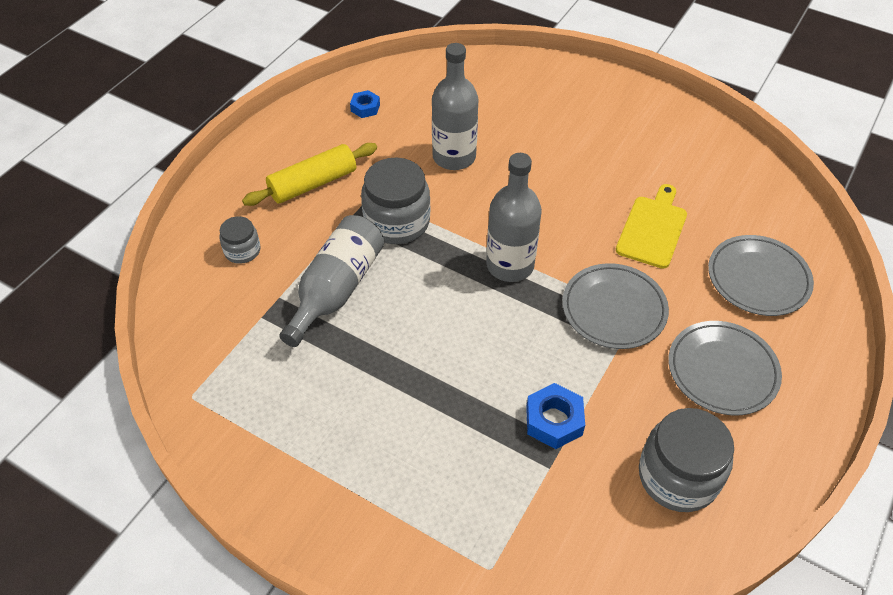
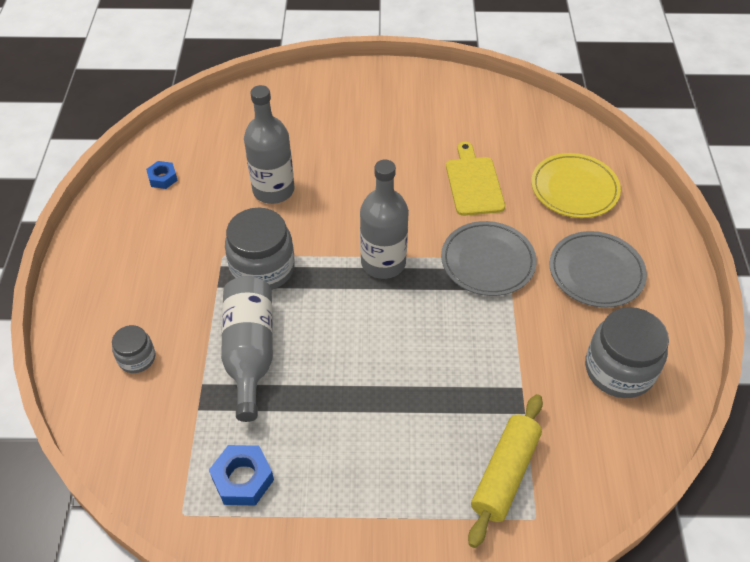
camera: 30 degrees left, 0 degrees up
yellow rolling pin [242,143,377,206] -> yellow rolling pin moved to [468,394,543,548]
blue nut [526,383,585,449] -> blue nut moved to [209,445,274,506]
grey plate [708,235,814,316] -> yellow plate [531,153,621,218]

